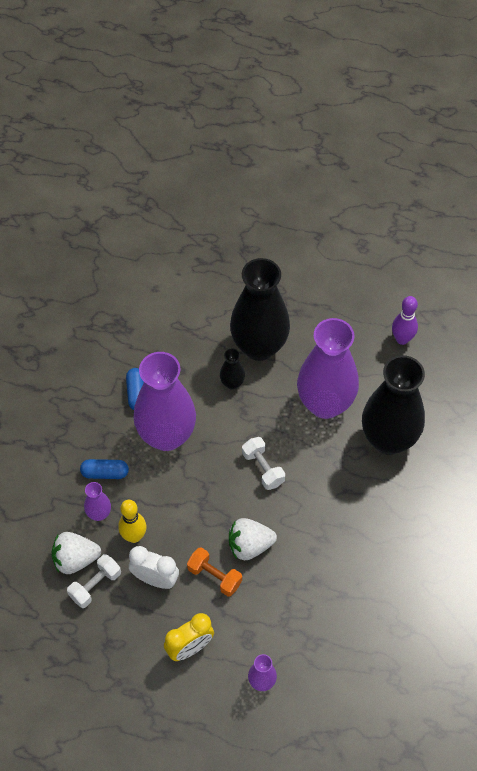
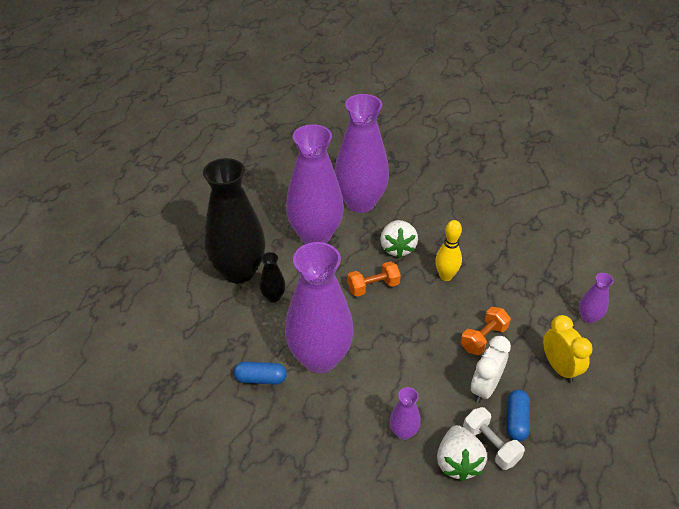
camera: 80 degrees left, 15 degrees down
blue capsule [80,459,129,479] -> blue capsule moved to [507,390,530,441]
yellow bowling pin [118,500,147,543] -> yellow bowling pin moved to [435,220,462,281]
white strawberry [229,518,277,560] -> white strawberry moved to [380,220,418,258]
white dumbbell [242,437,285,490] -> orange dumbbell [347,261,401,297]
black vase [362,355,425,455] -> purple vase [335,94,389,213]
purple bowling pin [392,296,418,345] -> none

